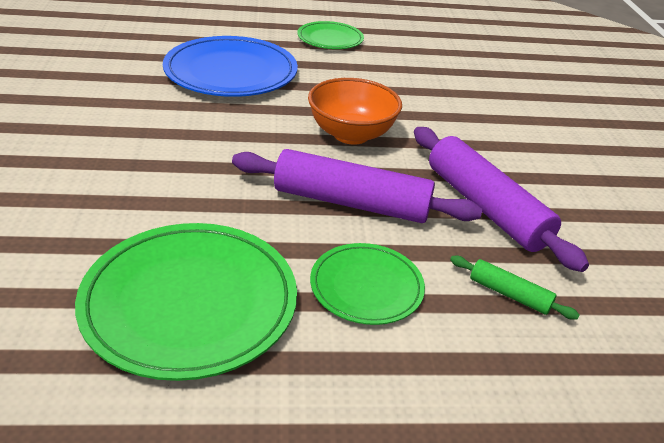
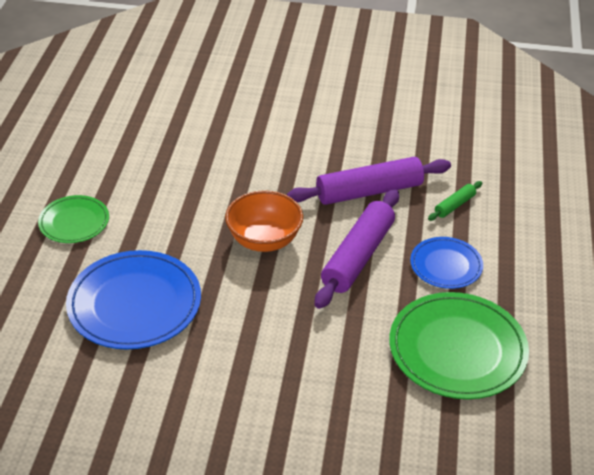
camera: 75 degrees left, 5 degrees up
green plate [310,243,425,325] -> blue plate [410,237,483,289]

